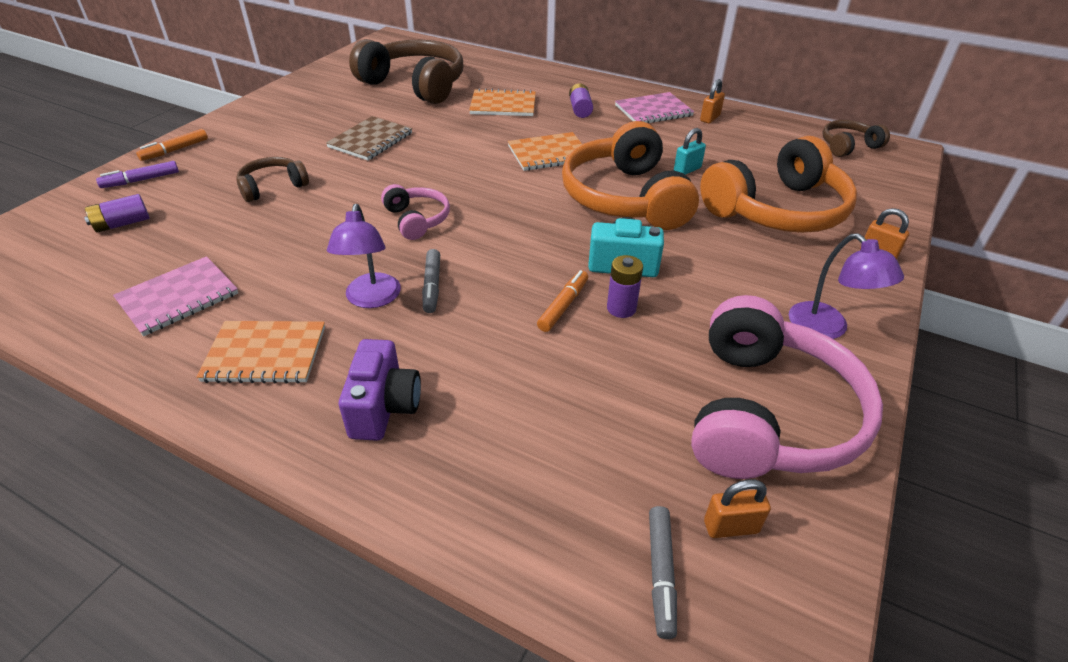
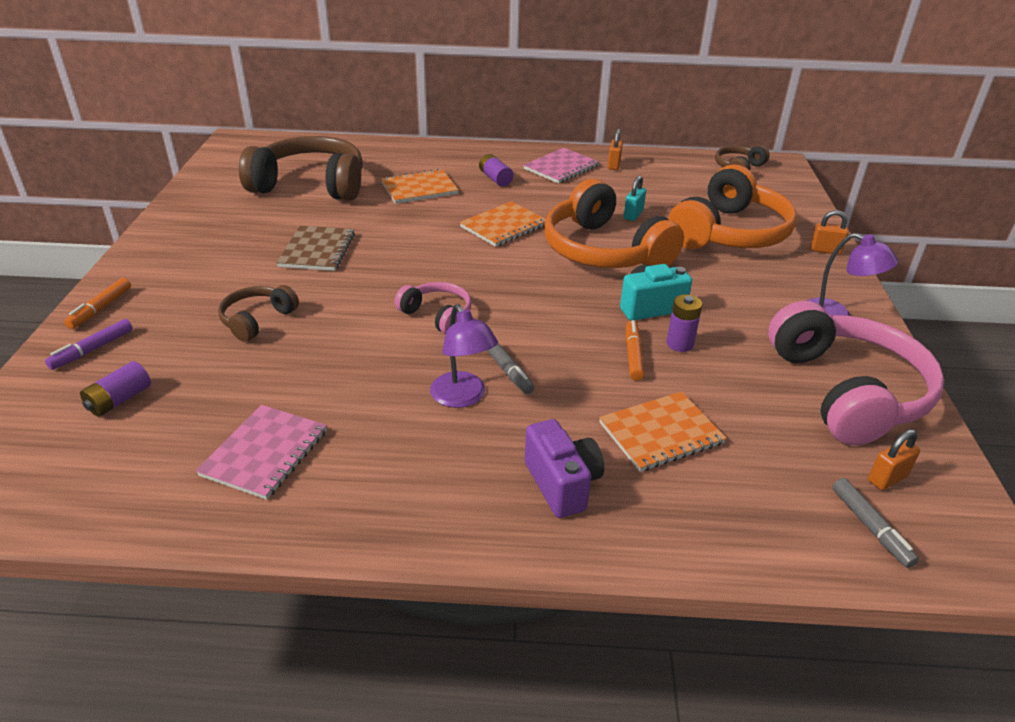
camera: 25 degrees left, 5 degrees down
orange notebook [196,321,325,384] -> orange notebook moved to [599,392,727,472]

